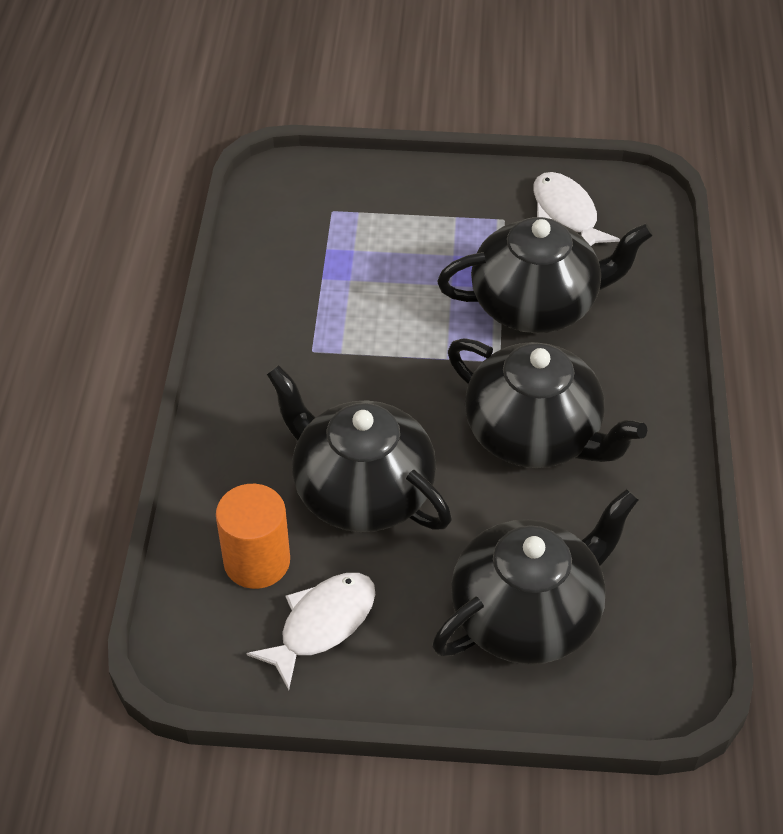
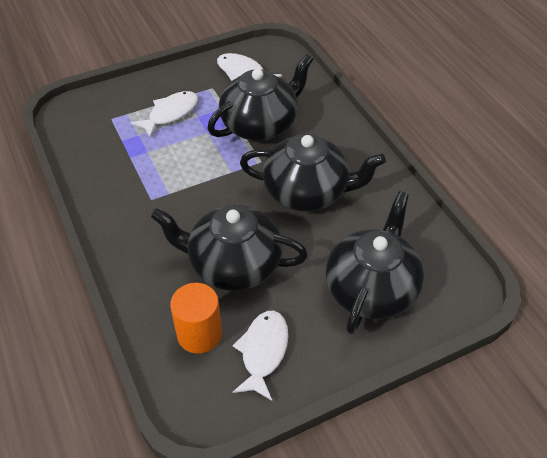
camera: 30 degrees left, 0 degrees up
none -> white fish [131,91,198,138]

